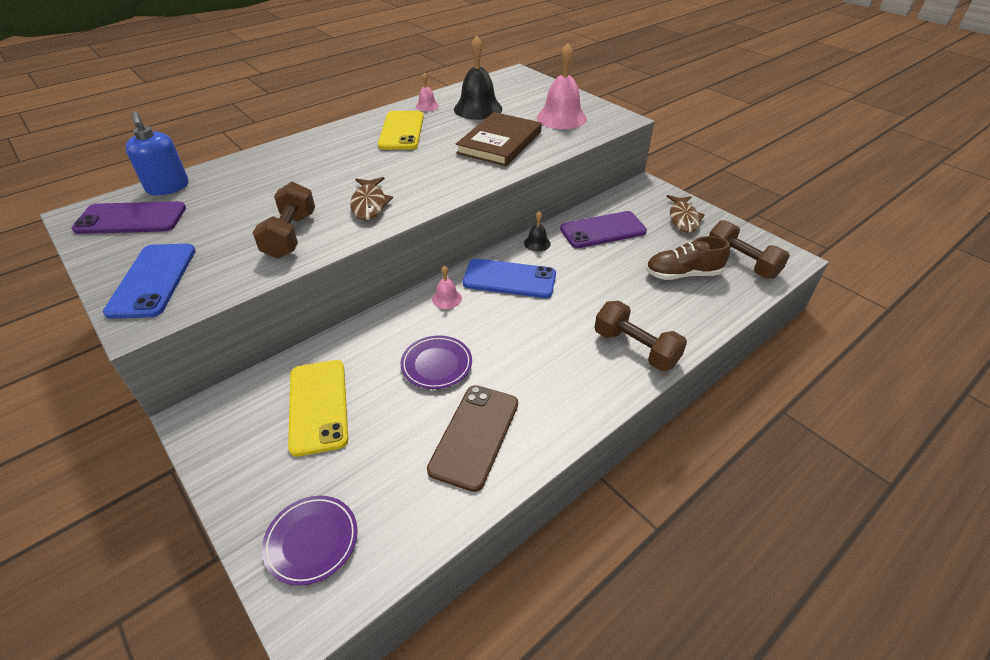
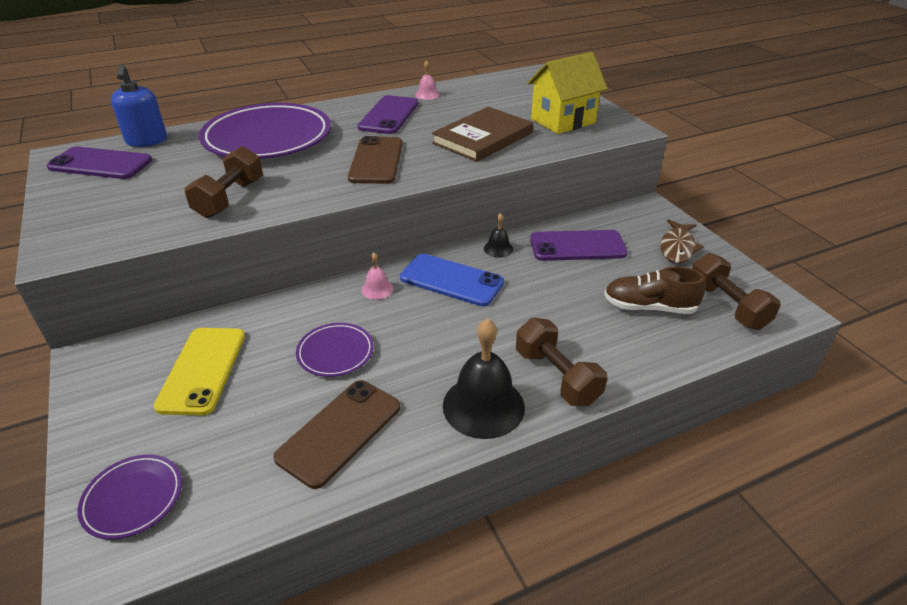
camera: 15 degrees right, 5 degrees down
blue phone [103,244,196,319] -> none
brown fish [350,177,393,220] -> none
yellow phone [378,111,424,150] -> purple phone [357,95,418,134]
black bell [454,35,502,120] -> black bell moved to [443,318,525,439]
pink bell [537,44,587,129] -> yellow house [527,52,608,134]
none -> purple plate [199,103,331,159]
none -> brown phone [348,136,402,184]

